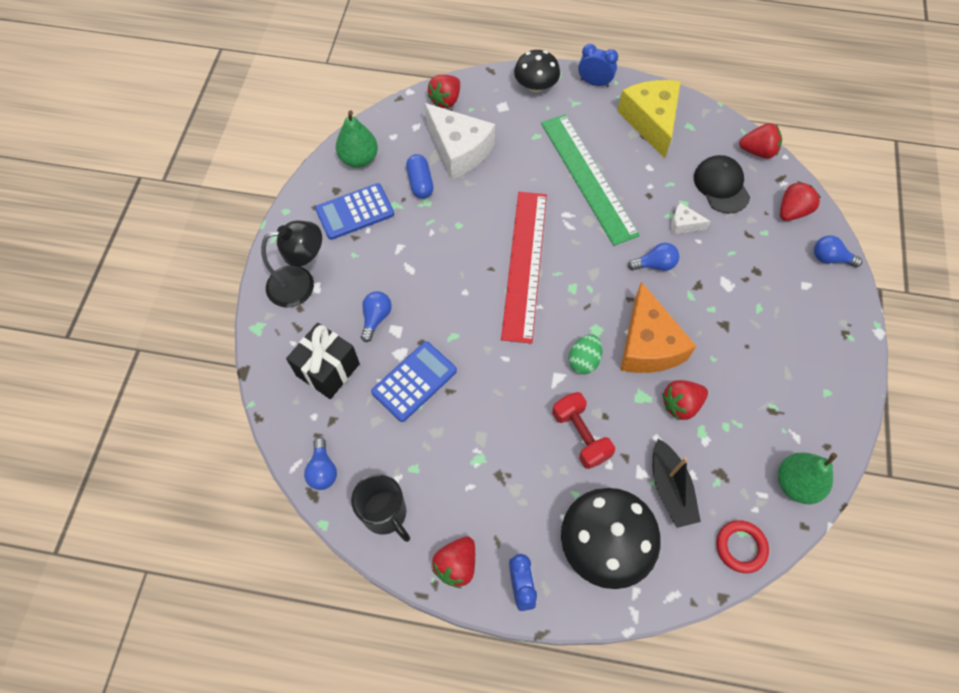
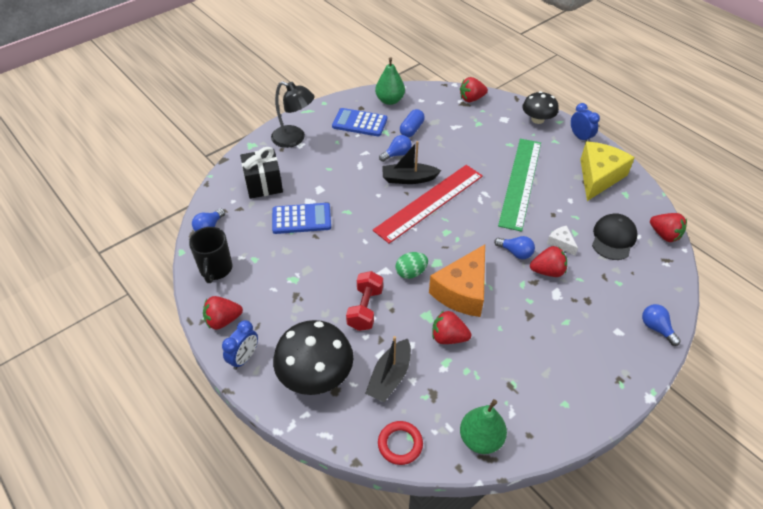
camera: 40 degrees right, 15 degrees down
blue light bulb [361,291,392,342] -> blue light bulb moved to [379,135,412,162]
white cheese [425,103,495,179] -> none
red strawberry [780,181,821,221] -> red strawberry moved to [530,246,567,277]
none -> black boat [382,141,441,184]

